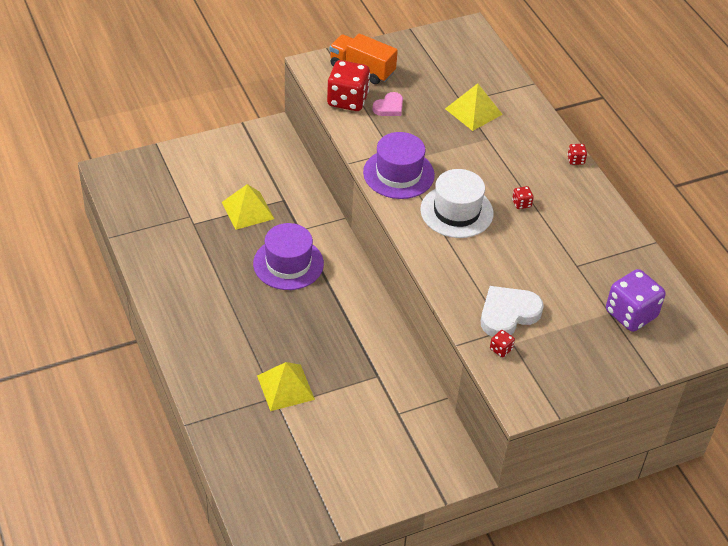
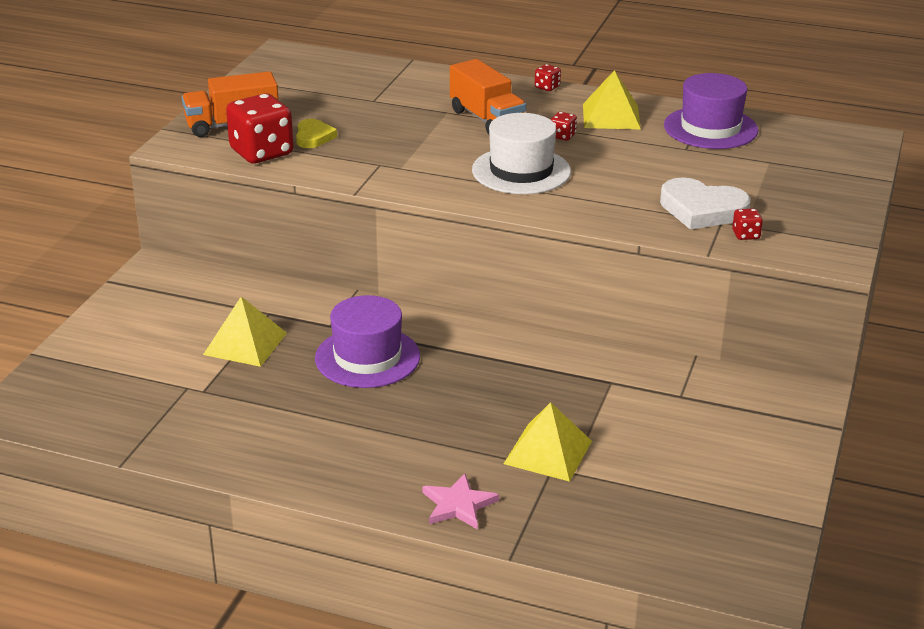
camera: 45 degrees left, 15 degrees down
purple hat [363,132,435,199] -> purple hat moved to [664,73,758,149]
pink heart [372,92,403,116] -> yellow heart [296,119,337,148]
yellow pyramid [445,83,503,131] -> yellow pyramid moved to [583,70,641,129]
white heart [481,286,544,337] -> white heart turned 75 degrees counterclockwise [660,177,751,230]
purple dice [606,269,666,332] -> none
none -> pink star [422,473,499,530]
none -> orange truck [450,59,526,135]

